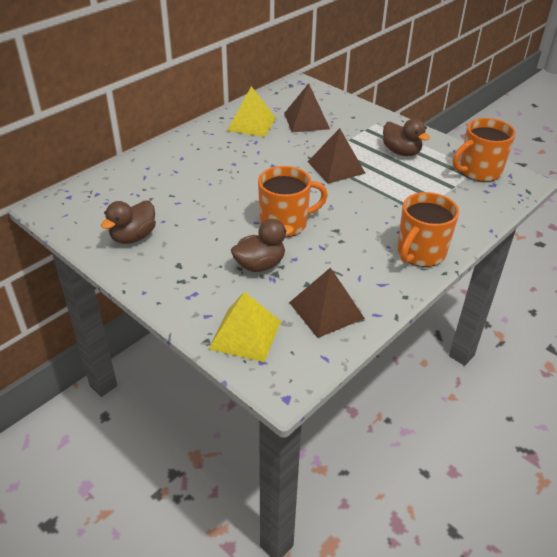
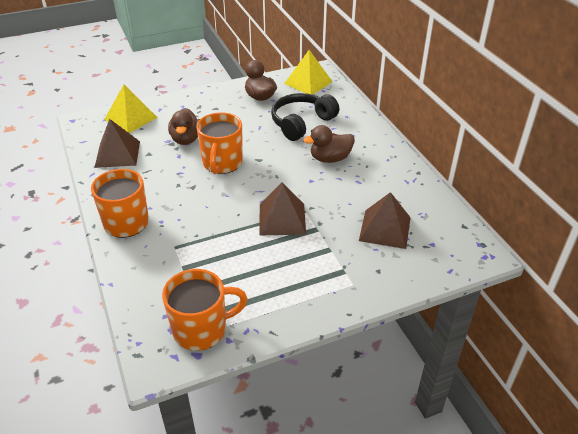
camera: 115 degrees right, 0 degrees up
yellow pyramid [227,86,276,137] -> yellow pyramid moved to [284,50,333,95]
brown duck [383,118,430,156] -> brown duck moved to [303,125,355,163]
orange mug [453,118,516,182] -> orange mug turned 75 degrees clockwise [162,269,248,351]
none -> black headphones [271,93,339,141]

